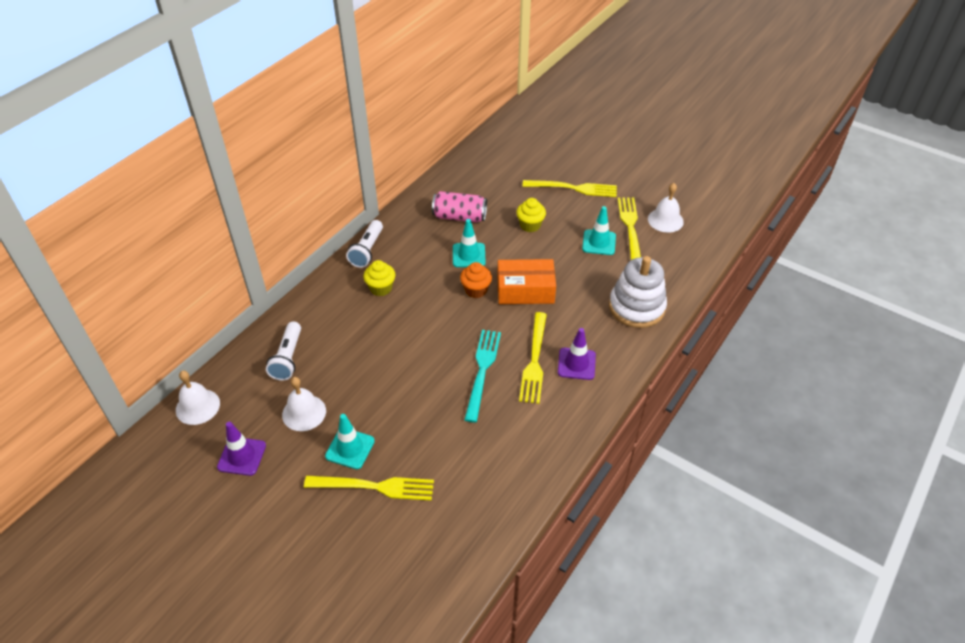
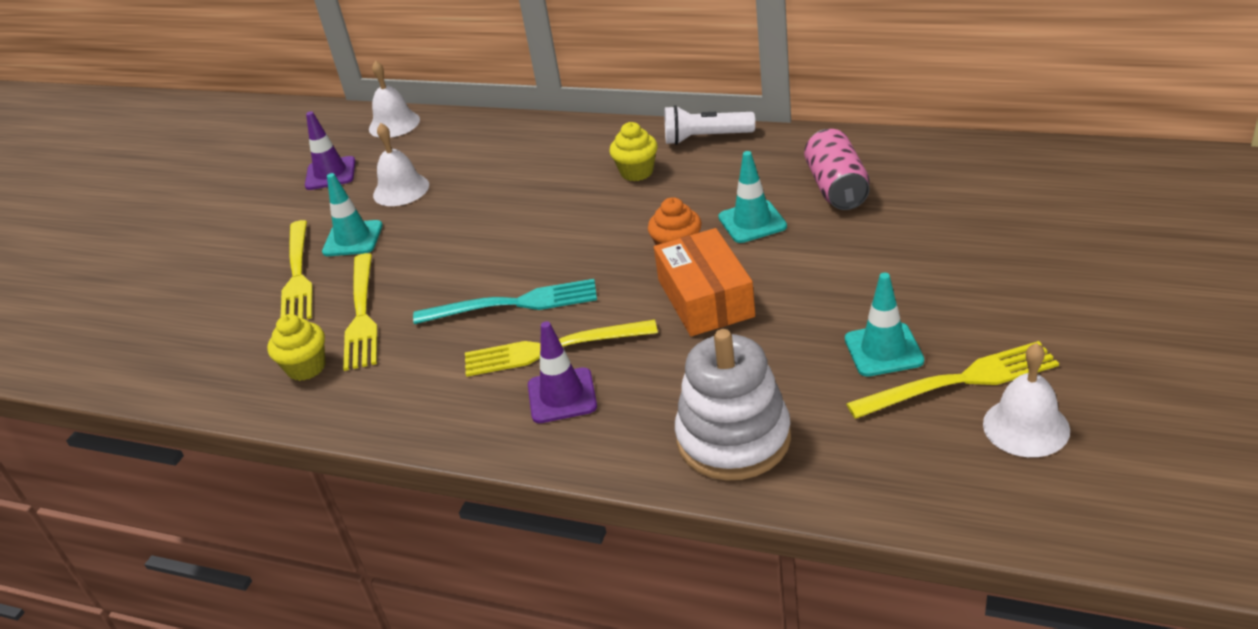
camera: 80 degrees right, 10 degrees down
white flashlight [266,321,301,381] -> none
yellow cupcake [516,198,546,232] -> yellow cupcake moved to [267,314,325,381]
yellow fork [522,180,617,197] -> yellow fork moved to [343,253,378,371]

